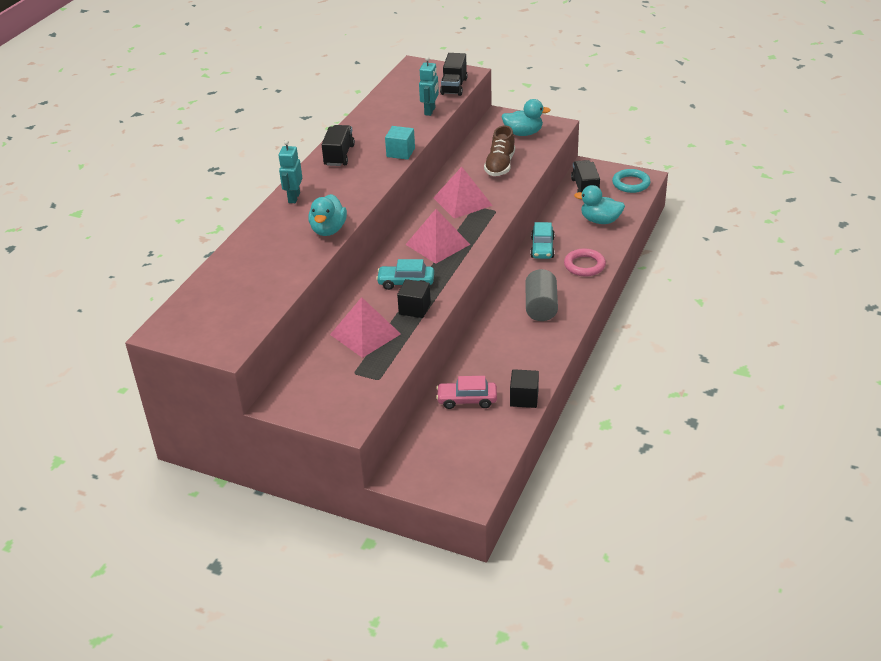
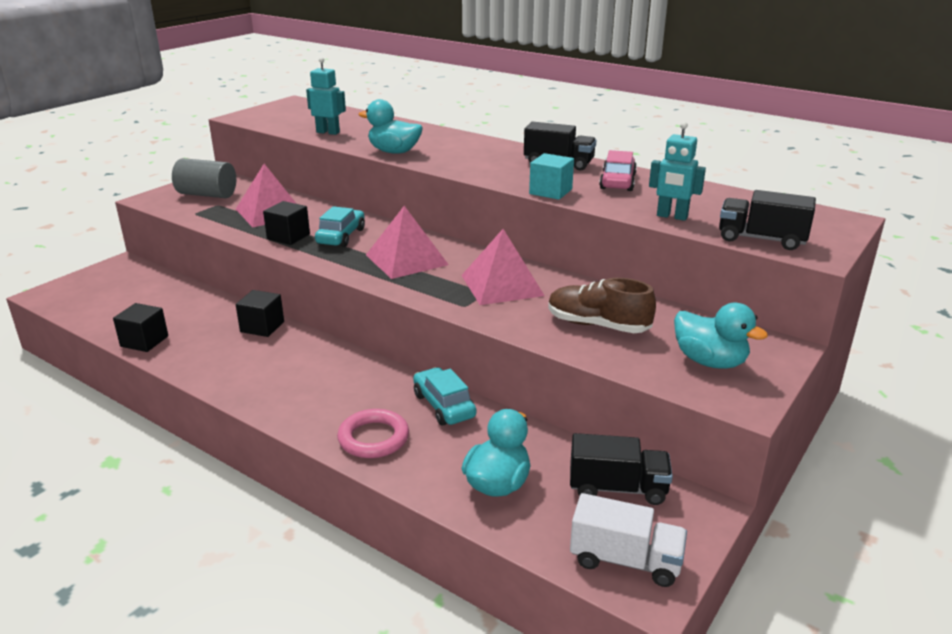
camera: 100 degrees right, 10 degrees down
turquoise robot [279,140,302,203] -> turquoise robot moved to [306,57,346,135]
pink car [436,376,497,409] -> pink car moved to [599,150,637,191]
turquoise duck [501,99,551,136] -> turquoise duck turned 60 degrees counterclockwise [674,303,768,369]
grey cylinder [525,269,558,321] -> grey cylinder moved to [172,158,236,198]
turquoise car [530,222,555,259] -> turquoise car turned 45 degrees clockwise [413,367,476,425]
turquoise ring [612,169,651,193] -> white truck [570,493,687,587]
none -> black cube [236,290,284,337]

